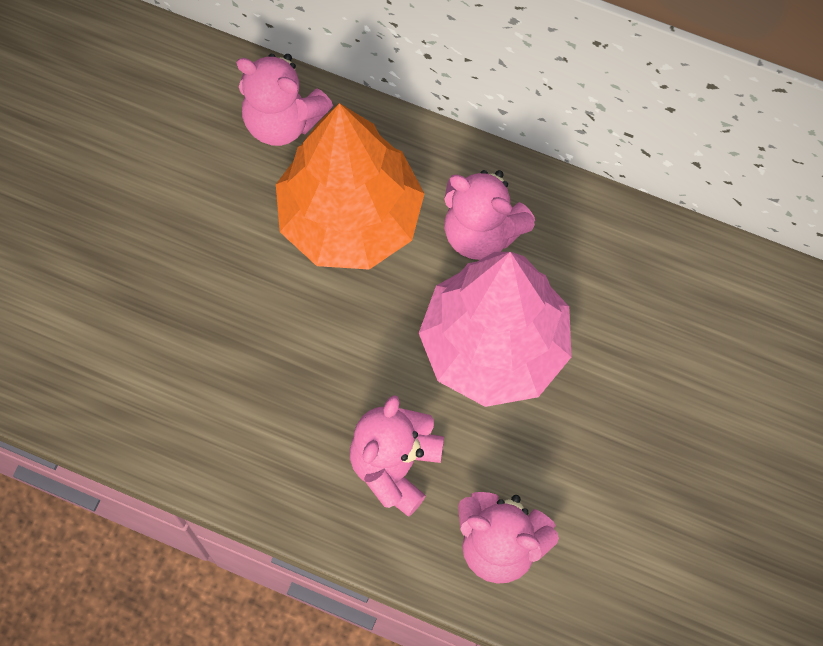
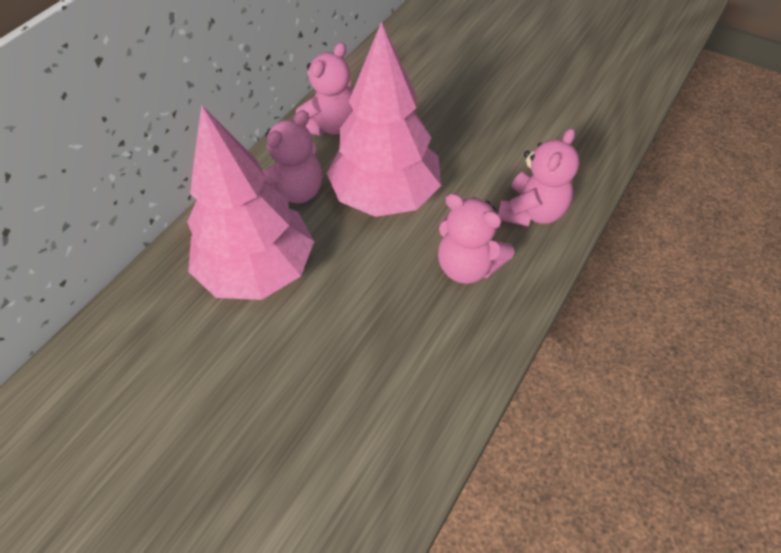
camera: 80 degrees left, 15 degrees down
pink teddy bear [236,54,333,146] -> pink teddy bear moved to [294,42,353,136]
orange tree [276,103,425,270] -> pink tree [187,104,314,300]

